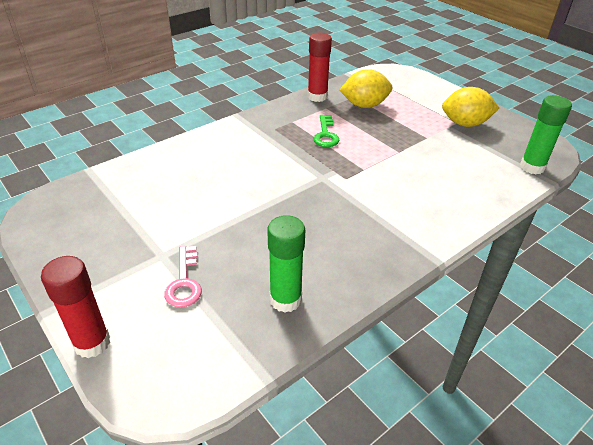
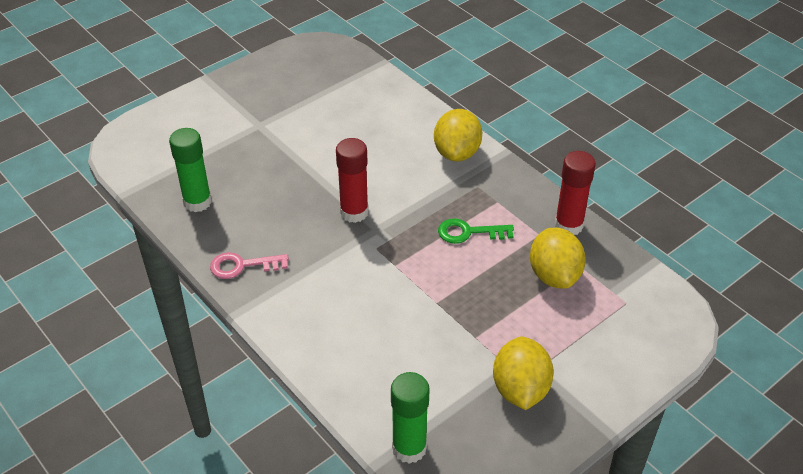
camera: 90 degrees right, 5 degrees up
red glue stick [41,256,110,358] -> red glue stick moved to [336,138,369,223]
pink key [164,246,202,307] -> pink key moved to [210,252,289,279]
none -> yellow lemon [434,109,482,161]

